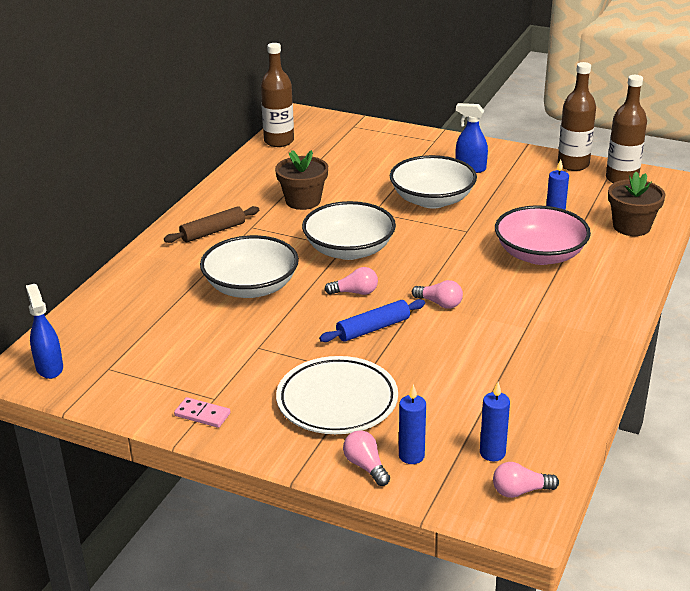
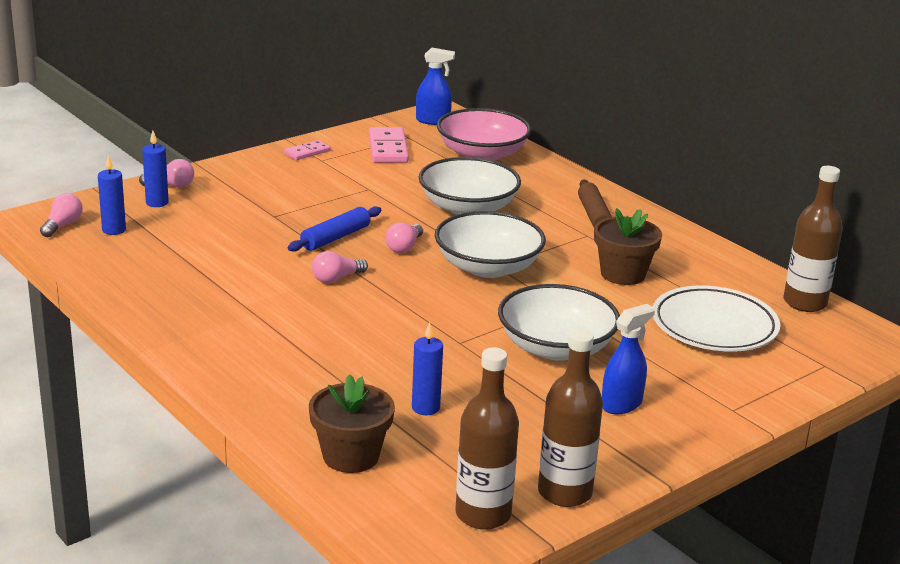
camera: 115 degrees right, 5 degrees down
white plate [276,356,398,434] -> white plate moved to [653,285,780,352]
blue rolling pin [319,299,425,342] -> blue rolling pin turned 45 degrees clockwise [288,206,381,252]
pink bowl [495,205,591,265] -> pink bowl moved to [437,108,531,161]
none -> pink domino [369,127,409,163]

